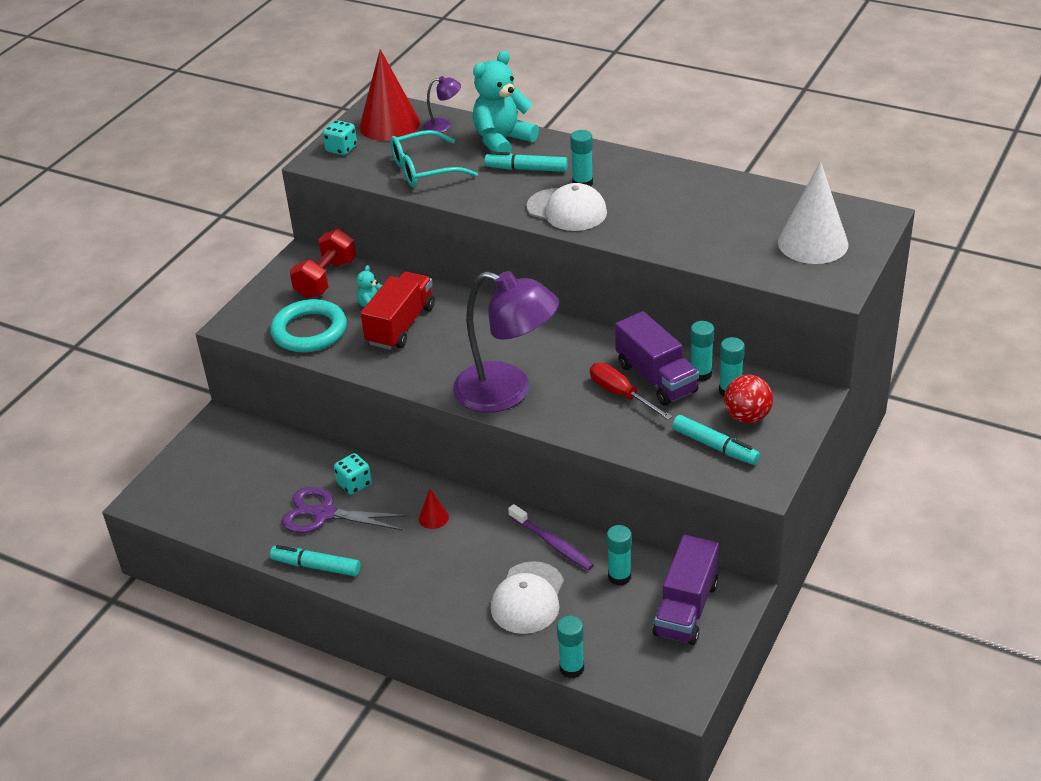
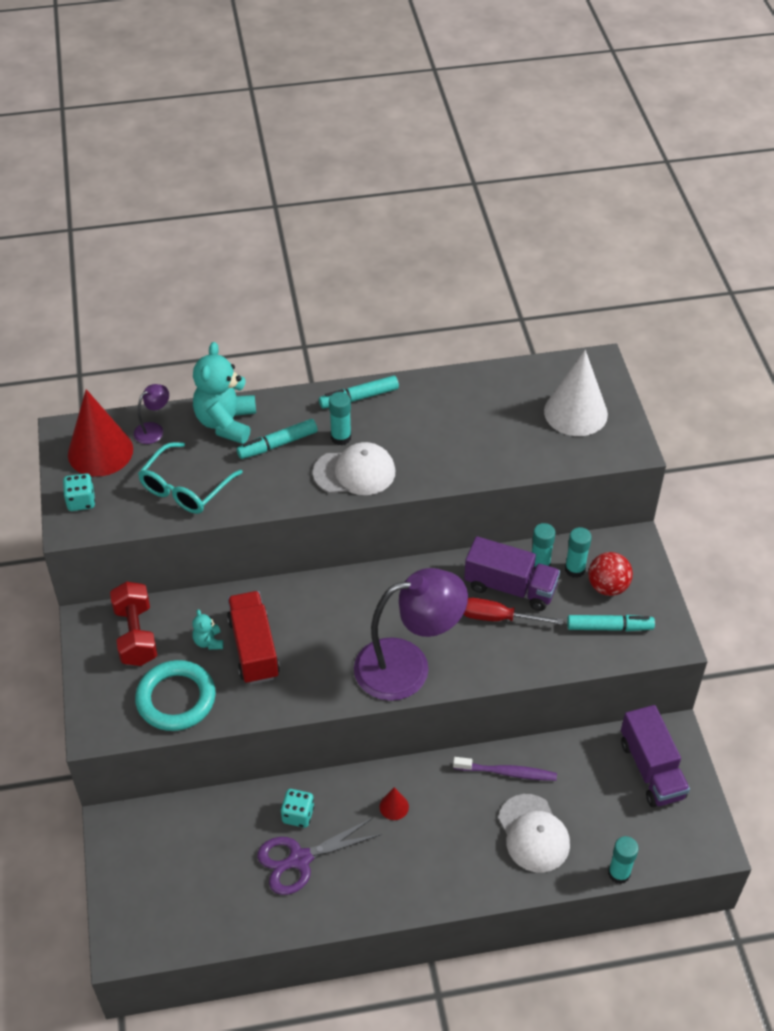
camera: 40 degrees left, 10 degrees up
turquoise marker [270,545,360,576] -> turquoise marker moved to [319,375,399,409]
turquoise glue stick [607,525,632,586] -> none

